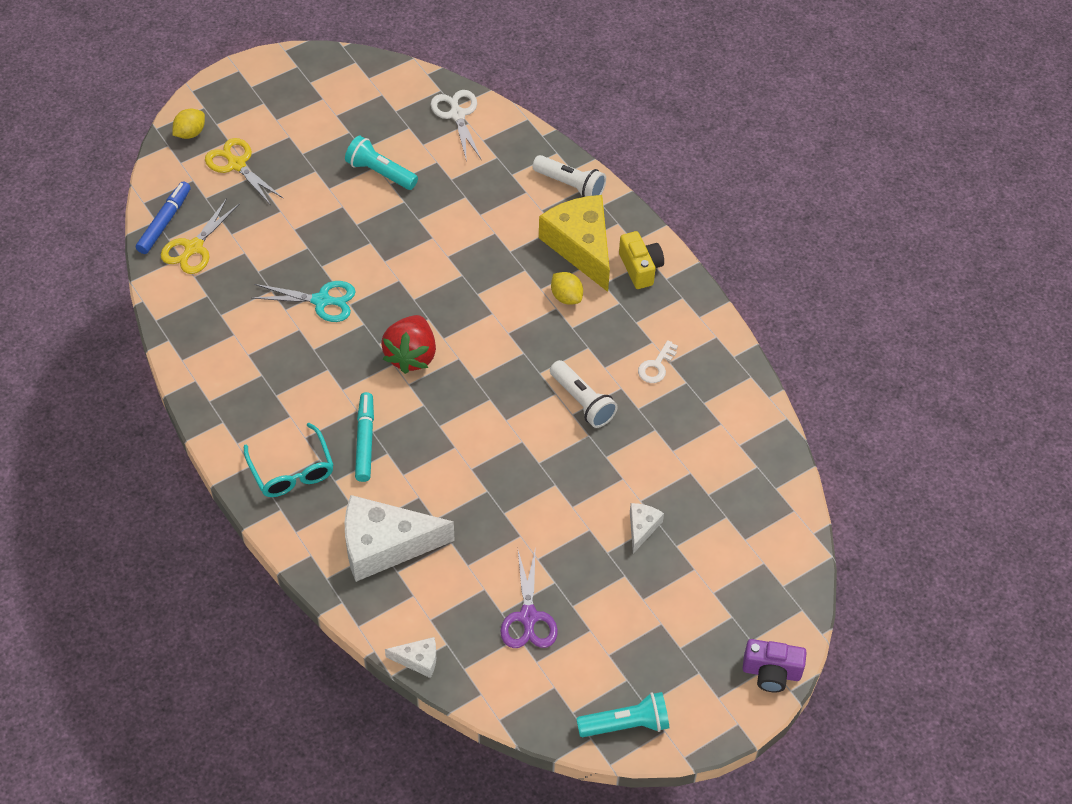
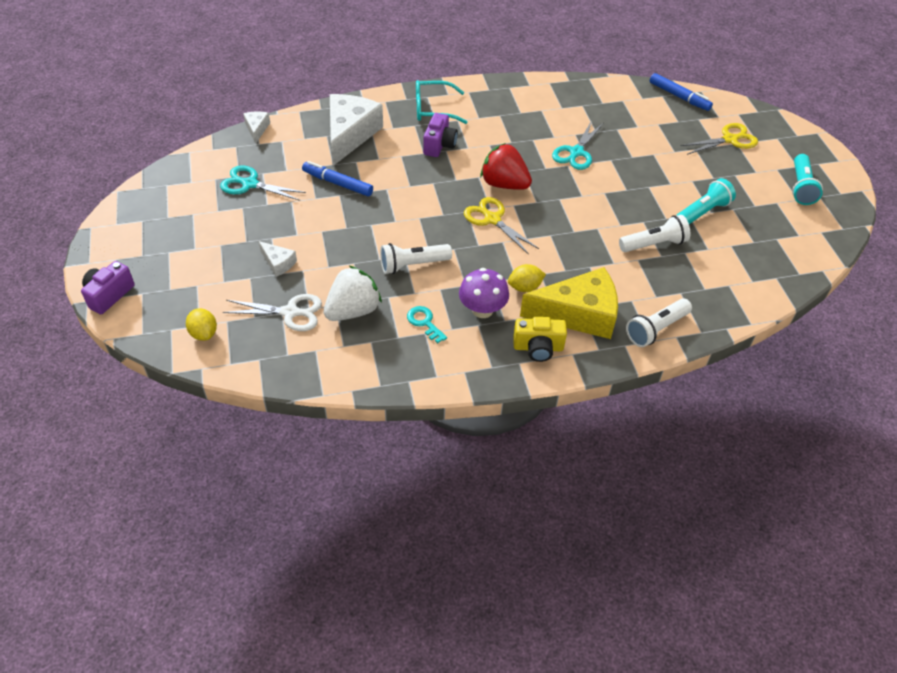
camera: 110 degrees right, 5 degrees down
yellow scissors [161,198,240,274] -> yellow scissors moved to [464,197,539,255]
yellow lemon [173,109,205,139] -> yellow lemon moved to [186,308,217,341]
turquoise marker [355,392,374,482] -> purple camera [423,113,458,157]
white cheese [385,637,436,678] -> white cheese turned 150 degrees clockwise [243,111,270,143]
white scissors [430,90,482,162] -> white scissors moved to [223,294,322,331]
purple scissors [501,551,558,648] -> turquoise scissors [220,166,306,201]
turquoise flashlight [576,692,669,737] -> turquoise flashlight moved to [792,154,823,205]
white key [638,340,678,383] -> turquoise key [407,306,447,343]
none -> blue marker [302,161,373,196]
none -> white strawberry [324,266,382,321]
none -> purple mushroom [459,268,509,318]
none -> white flashlight [619,215,690,252]

